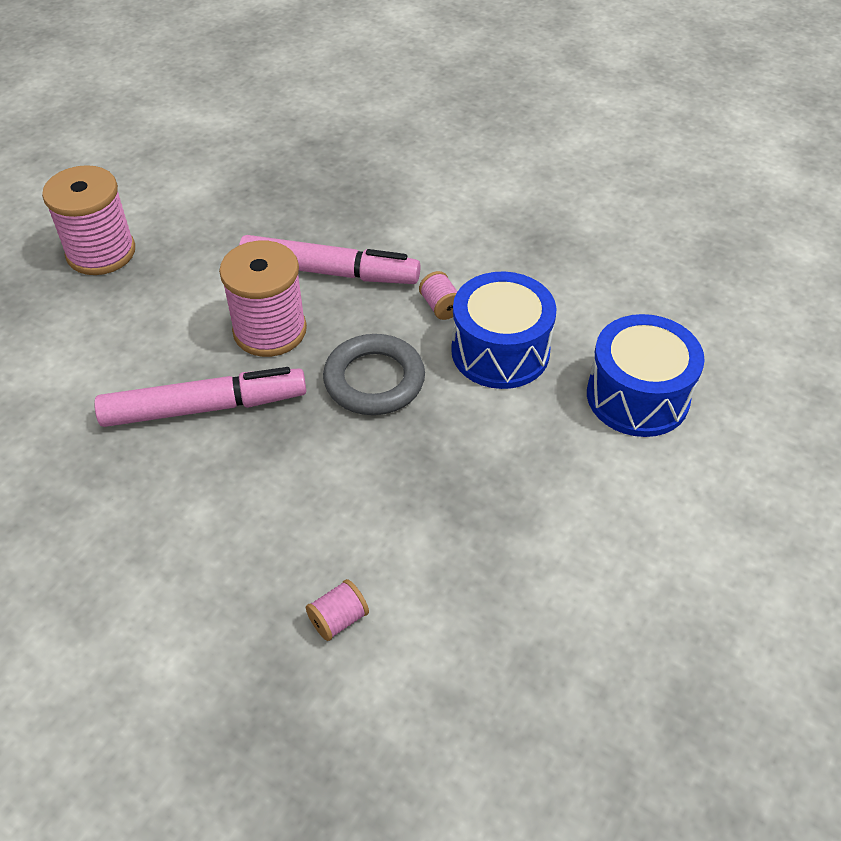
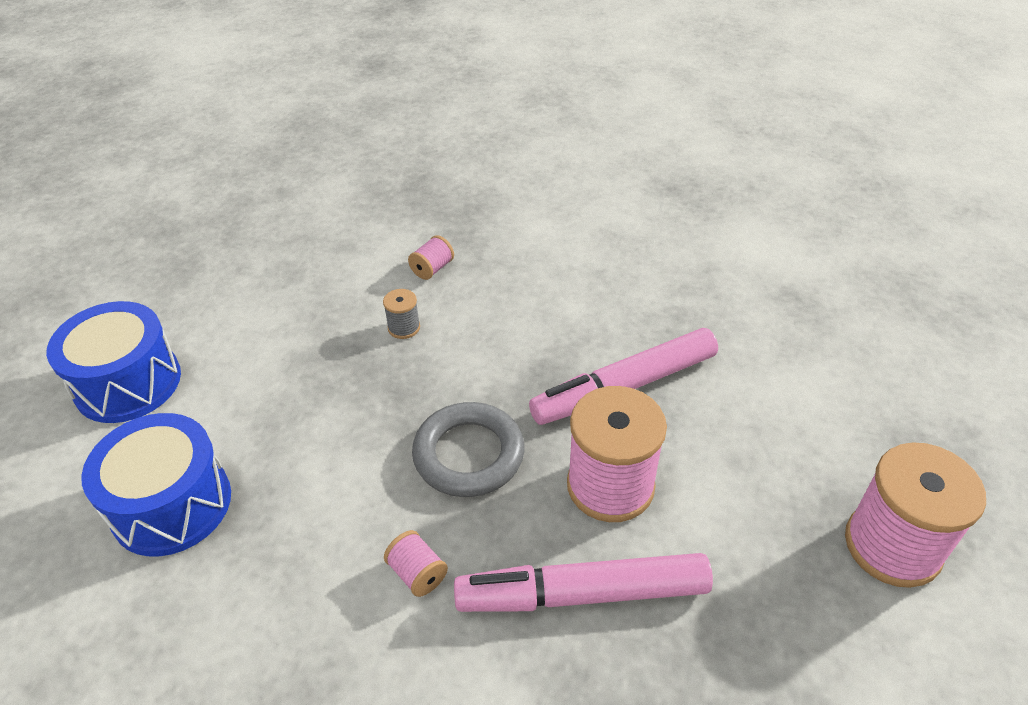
camera: 165 degrees right, 5 degrees down
blue drum [451,272,556,389] -> blue drum moved to [46,301,181,423]
none -> grey spool [383,289,420,339]

